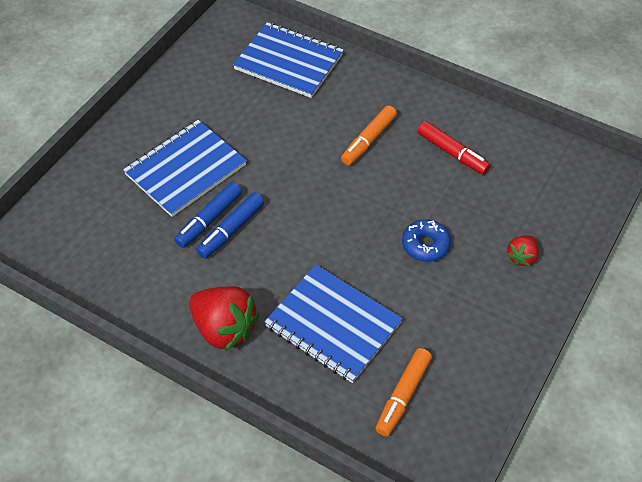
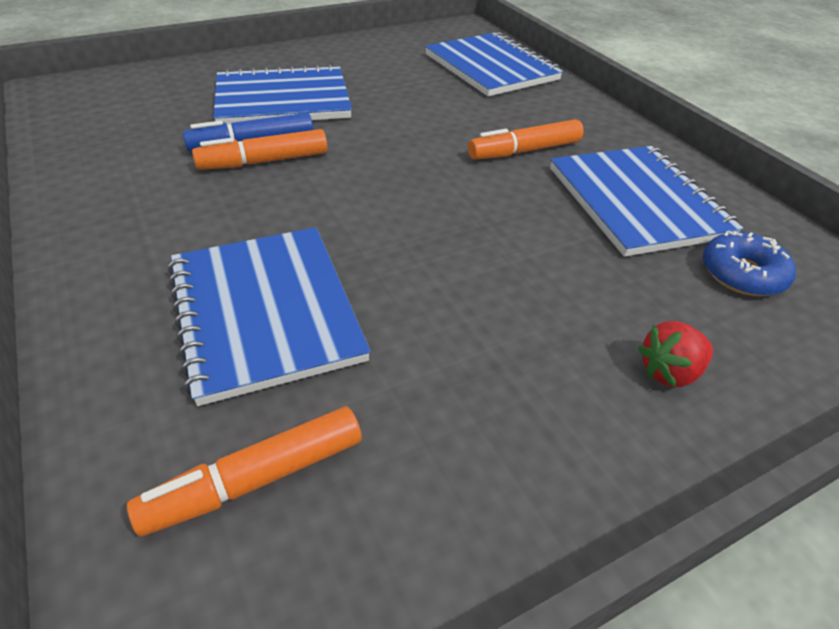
camera: 30 degrees right, 10 degrees down
red strawberry [189,286,259,351] -> none
blue marker [196,192,264,259] -> orange marker [192,129,327,170]
blue donut [402,219,451,262] -> blue donut moved to [703,230,796,296]
red marker [418,121,490,175] -> blue notebook [550,146,744,257]

